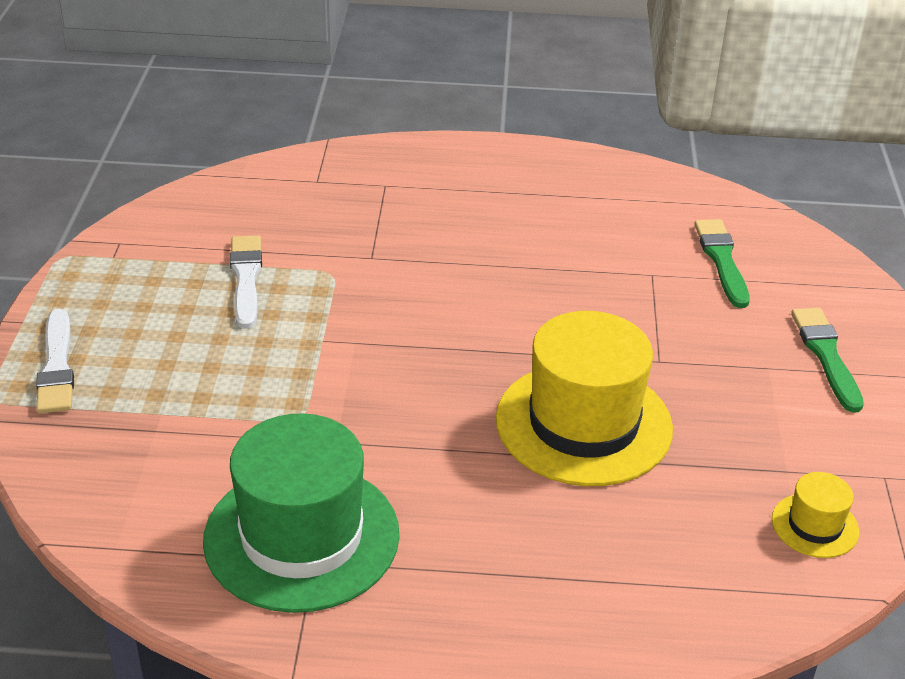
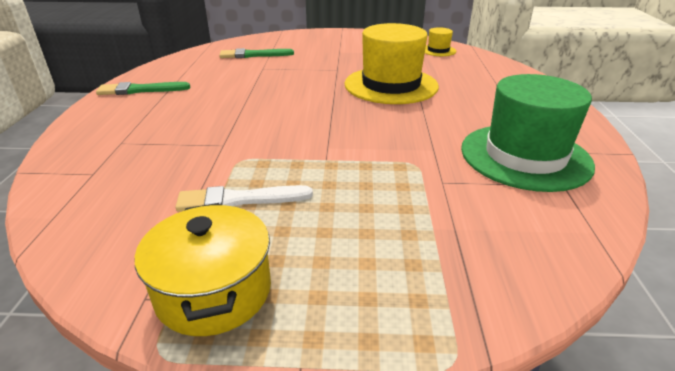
camera: 90 degrees left, 5 degrees down
white brush [36,309,74,414] -> none
green brush [791,308,864,413] -> green brush moved to [96,82,190,95]
none -> yellow pot [135,203,271,336]

